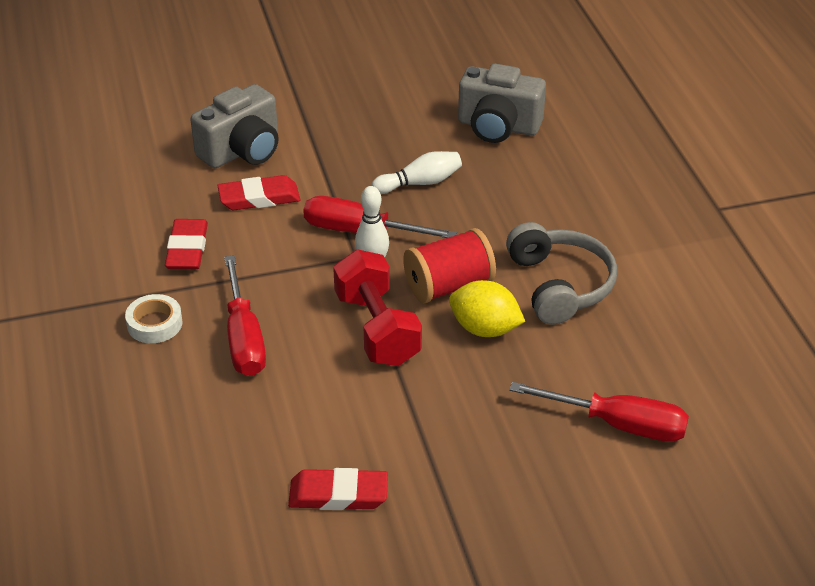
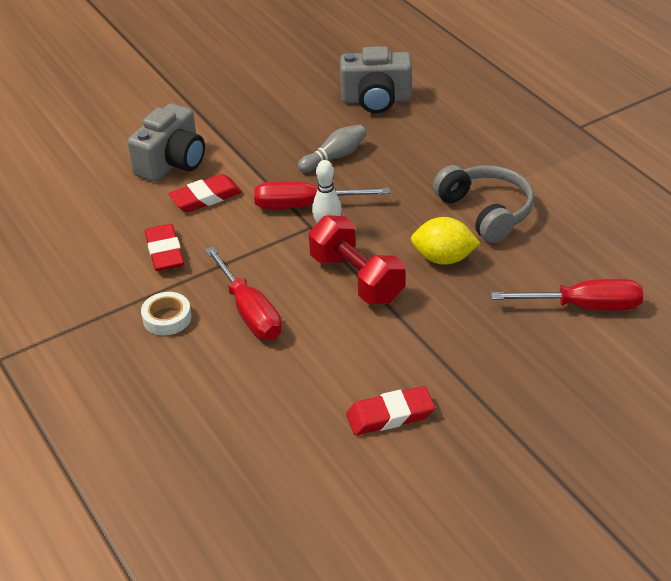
camera: 15 degrees left, 0 degrees up
white bowling pin [372,151,462,194] -> grey bowling pin [298,125,367,172]
red spool [403,228,496,303] -> none

